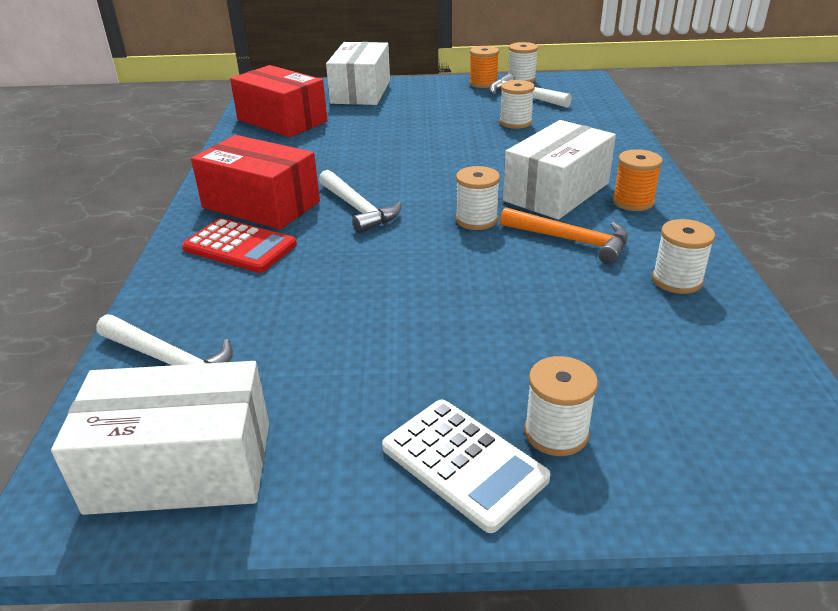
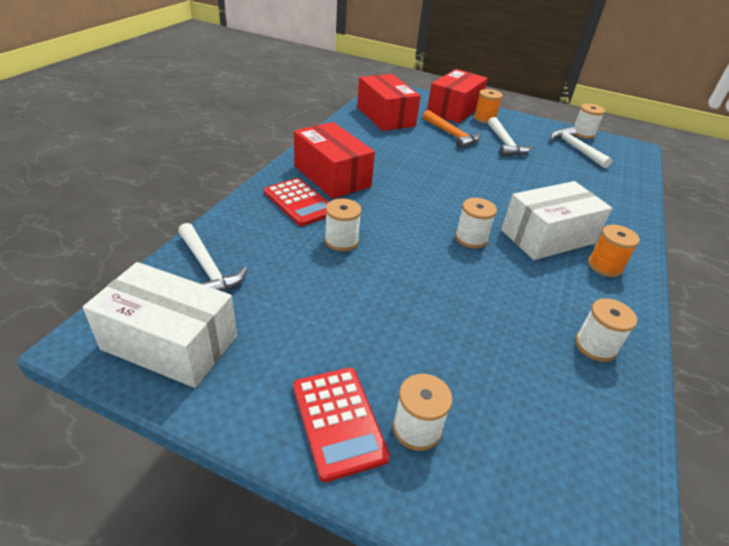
camera: 20 degrees right, 5 degrees up
white hammer [319,170,402,233] -> white hammer moved to [488,117,533,156]
white box [326,42,390,105] -> red box [427,69,488,123]
white calculator [382,400,551,533] -> red calculator [293,368,390,482]
orange spool [469,46,499,88] -> orange spool moved to [474,89,503,124]
white spool [499,80,535,129] -> white spool moved to [325,198,361,251]
orange hammer [500,207,628,264] -> orange hammer moved to [423,110,481,148]

